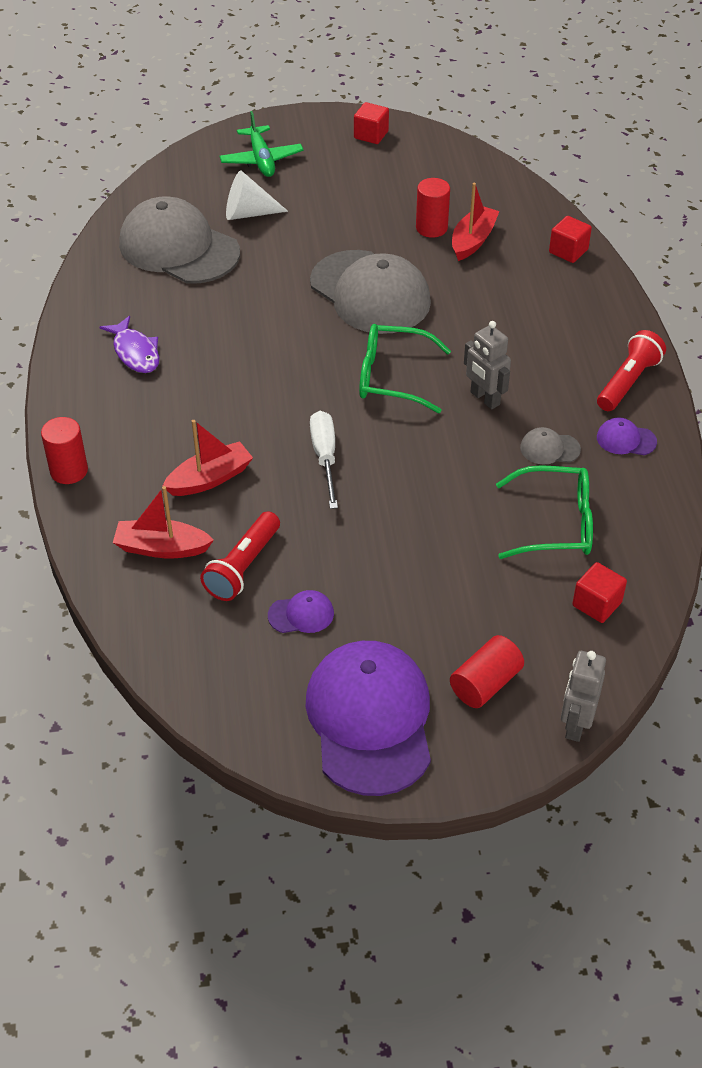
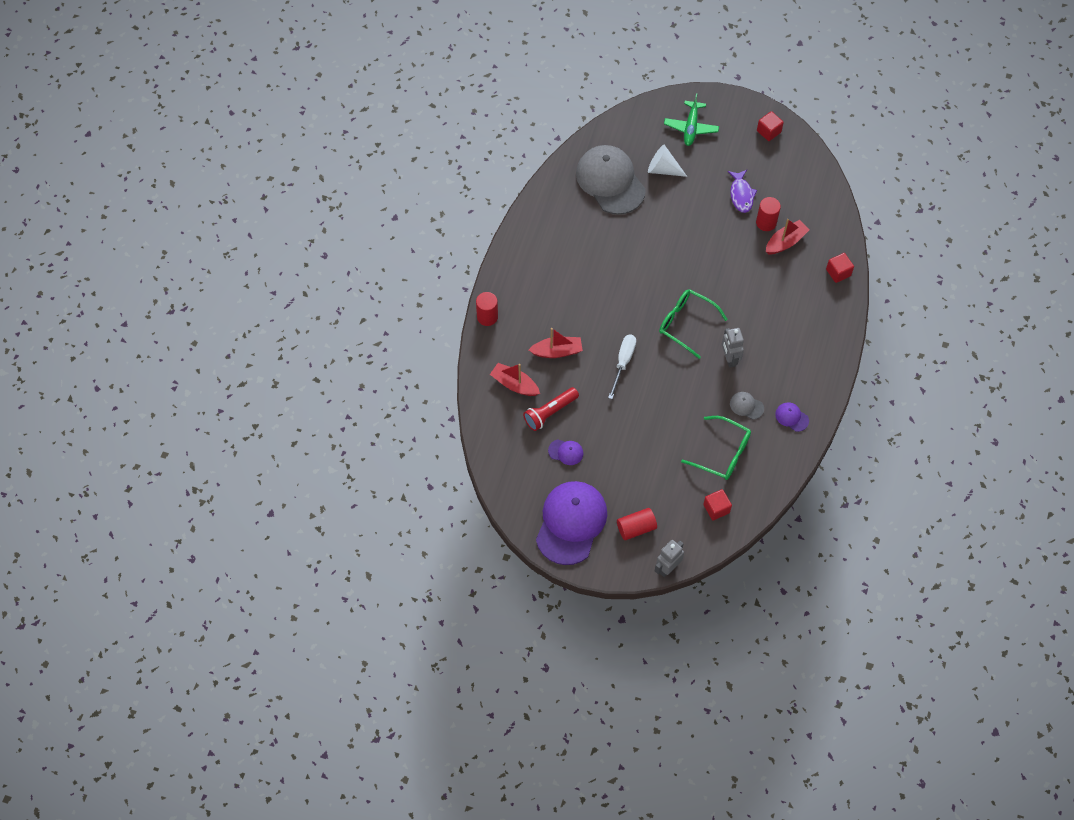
camera: 25 degrees right, 15 degrees up
purple fish [99,316,159,373] -> purple fish moved to [728,170,757,213]
grey cap [310,250,431,334] -> none
red flashlight [597,330,666,411] -> none

